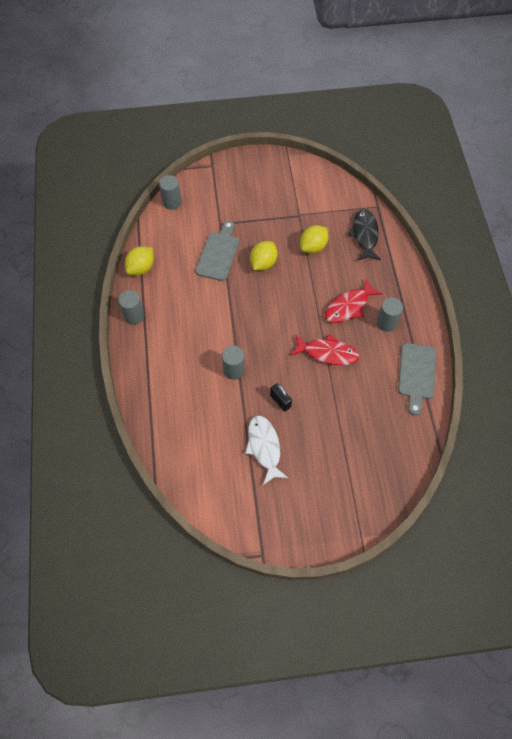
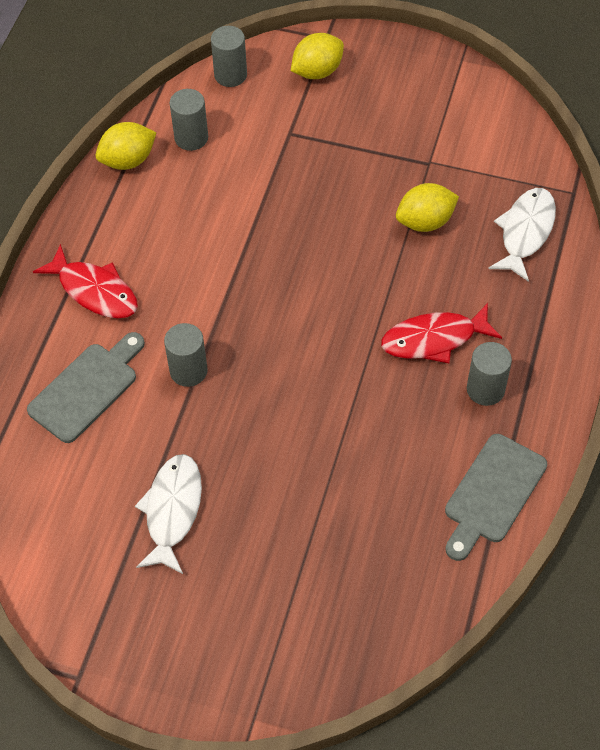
camera: 25 degrees right, 5 degrees down
grey cylinder [118,290,144,325] -> grey cylinder moved to [170,89,208,151]
grey cutting board [196,221,239,281] -> grey cutting board moved to [27,332,145,443]
yellow lemon [250,241,278,271] -> yellow lemon moved to [291,33,344,79]
black padlock [270,383,292,411] -> none
red fish [291,334,359,365] -> red fish moved to [33,244,138,319]
black fish [348,209,381,260] -> white fish [488,188,556,282]

